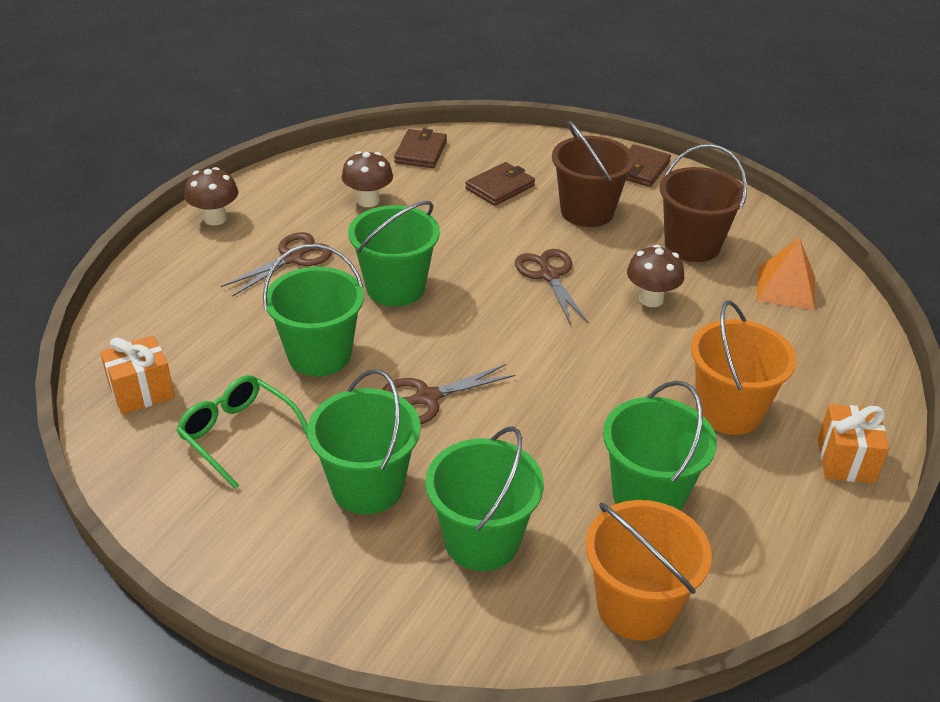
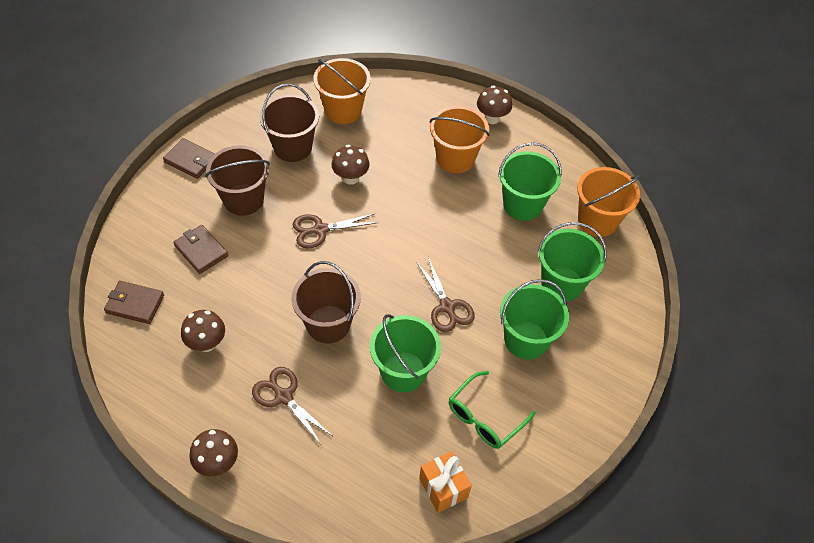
camera: 90 degrees left, 15 degrees up
green bucket [348,201,440,306] -> brown bucket [292,261,361,344]
orange pyramid [756,237,815,310] -> orange bucket [313,58,371,124]
orange gift [818,404,889,483] -> brown mushroom [477,86,512,124]

